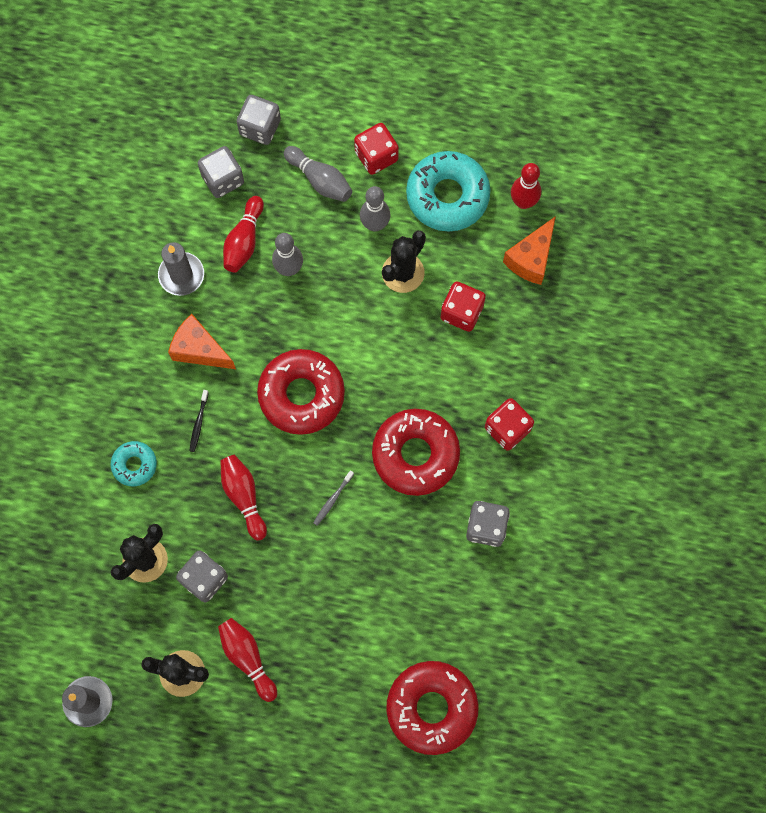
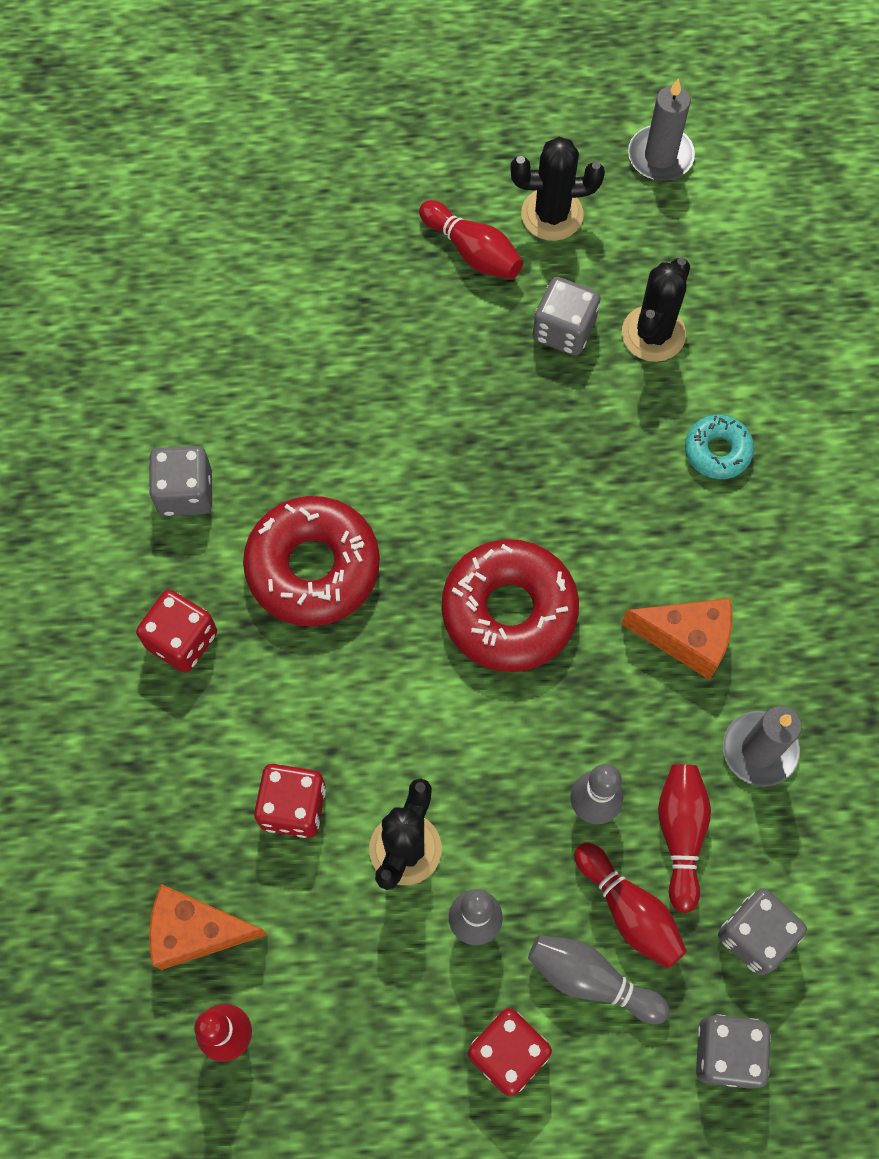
camera: 165 degrees right, 5 degrees down
black toothbrush [189,390,209,452] -> none
red bowling pin [220,455,267,540] -> red bowling pin moved to [574,843,687,969]
grey toothbrush [313,470,354,525] -> none
red donut [386,661,479,755] -> none
turquoise donut [406,151,491,232] -> none
orange cheese [503,216,556,285] -> orange cheese turned 105 degrees counterclockwise [149,884,268,970]

